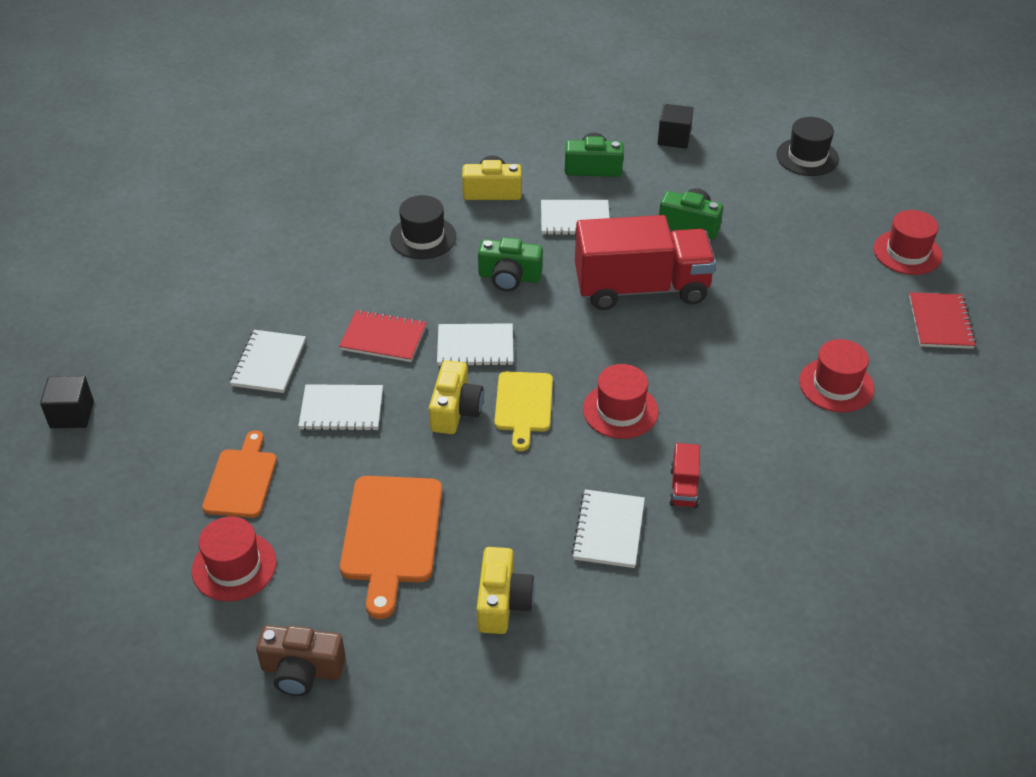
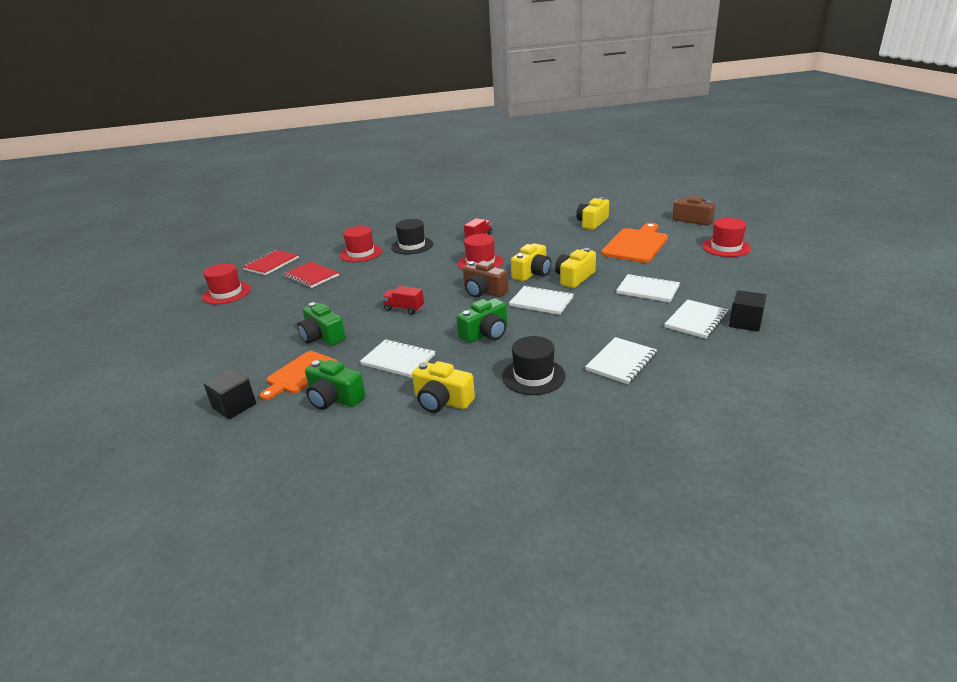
camera: 150 degrees left, 15 degrees down
black cube [40,376,94,428] -> black cube moved to [729,290,767,332]
orange cutting board [202,430,277,518] -> orange cutting board moved to [260,351,337,401]
red notebook [339,310,427,362] -> red notebook moved to [283,262,339,288]
green camera [478,237,543,291] -> green camera turned 105 degrees clockwise [456,298,507,343]
yellow cutting board [494,371,553,451] -> yellow camera [511,243,551,281]
white notebook [572,489,645,568] -> white notebook moved to [585,337,657,384]
red truck [575,215,716,310] -> red truck [382,286,424,315], size x0.40
black hat [776,117,839,176] -> black hat moved to [391,219,433,254]
none -> brown camera [463,261,509,298]

